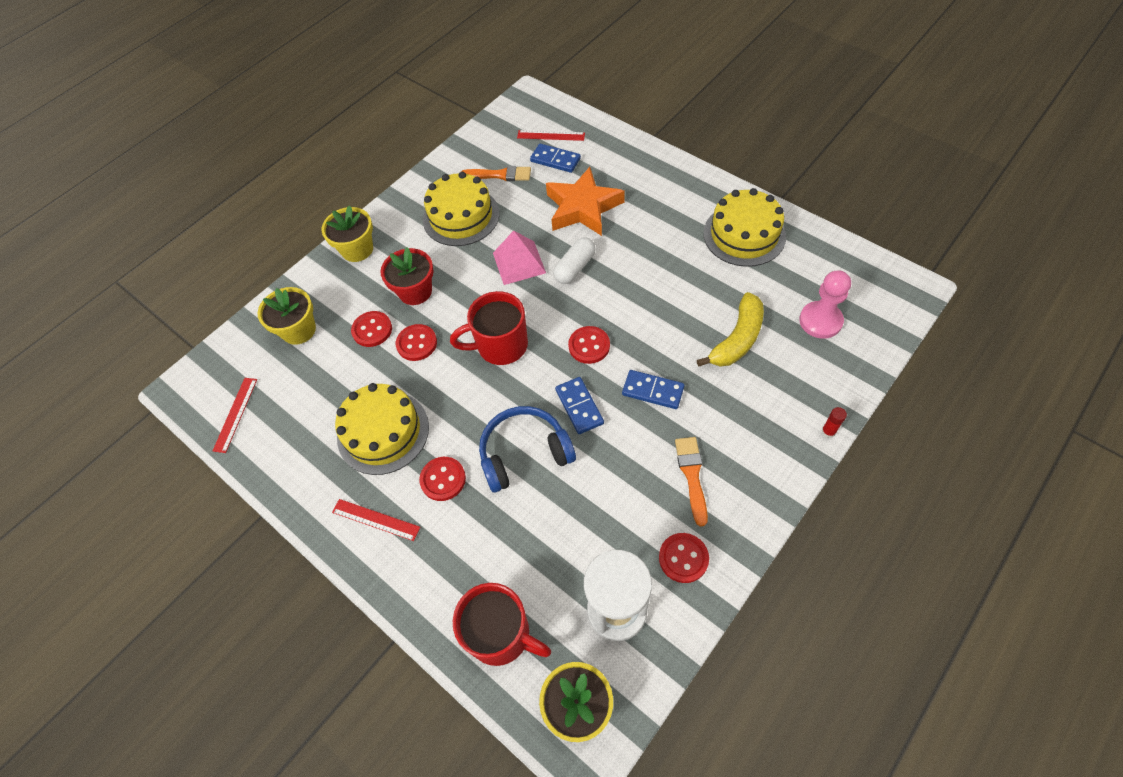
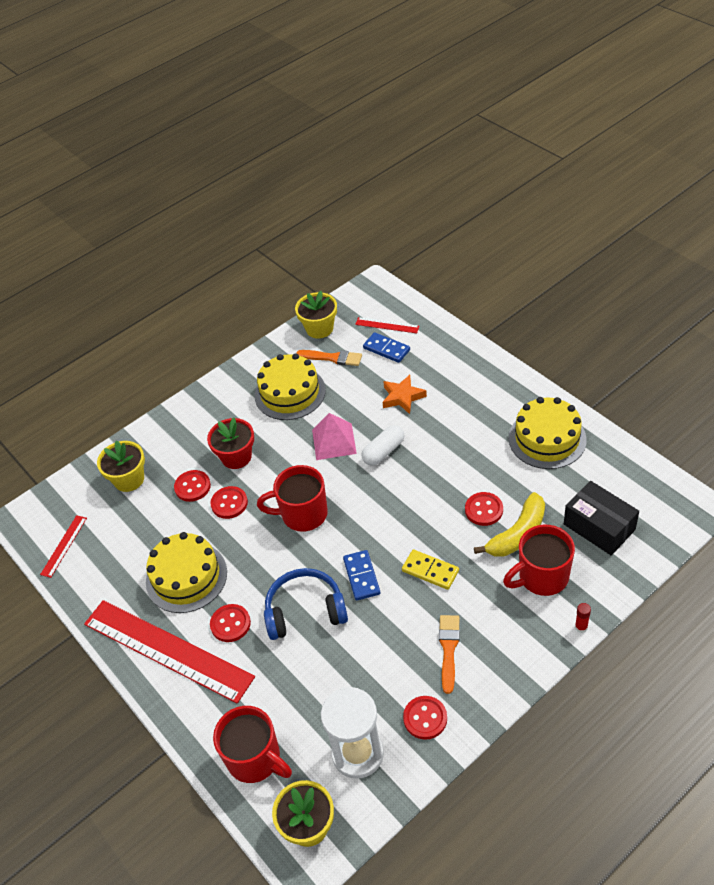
camera: 10 degrees right, 10 degrees down
yellow flower pot [322,205,373,262] -> yellow flower pot moved to [295,291,337,339]
red ruler [332,499,420,541] -> red ruler [84,600,255,704], size x2.37
orange star [546,167,625,236] -> orange star [383,375,427,414], size x0.61
red button [568,326,610,364] -> red button moved to [465,492,503,526]
blue domino [622,370,685,409] -> yellow domino [402,550,459,590]
pink pawn [799,270,851,339] -> black box [564,481,639,555]
none -> red mug [503,525,575,596]

